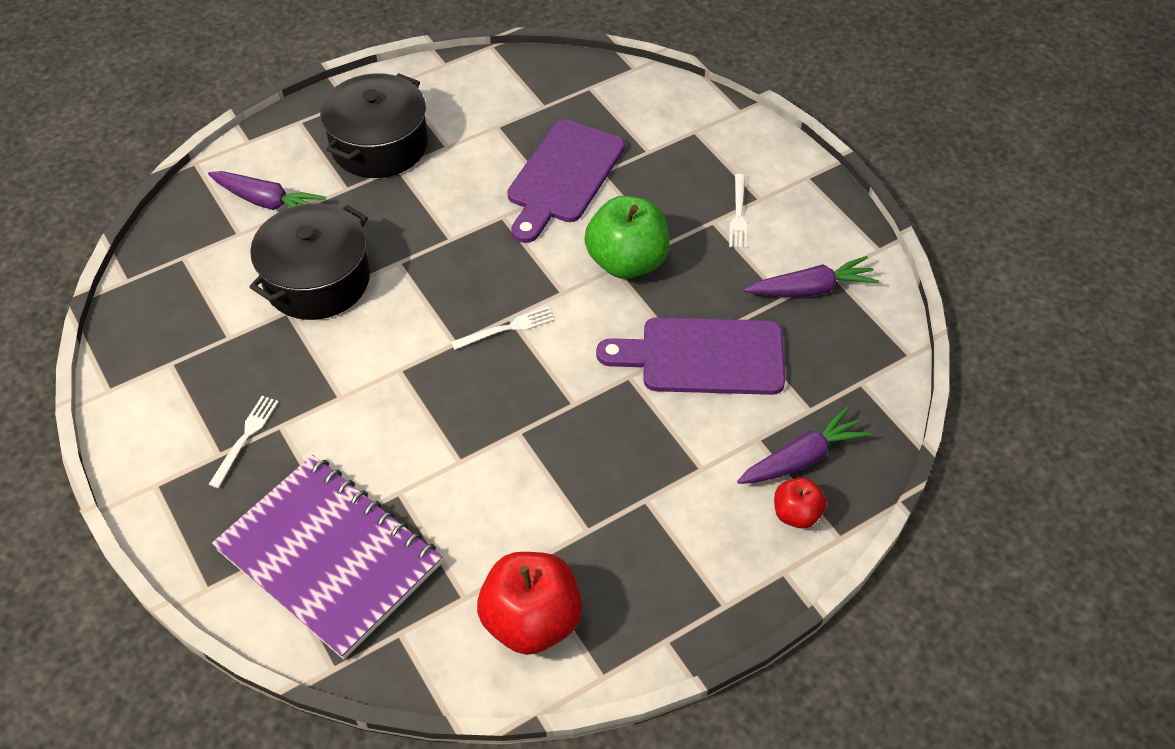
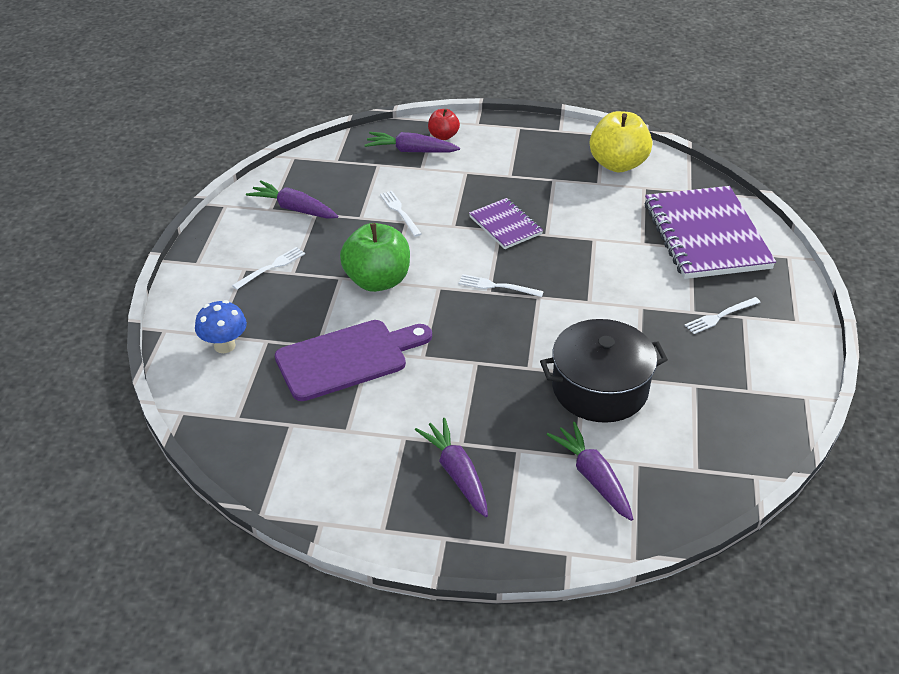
camera: 140 degrees left, 10 degrees down
black pot [320,73,428,178] -> purple carrot [415,418,488,517]
red apple [477,552,582,655] -> yellow apple [590,111,652,172]
purple cutting board [596,317,785,395] -> white fork [380,191,421,237]
none -> blue mushroom [195,300,247,353]
none -> purple notebook [469,198,543,249]

